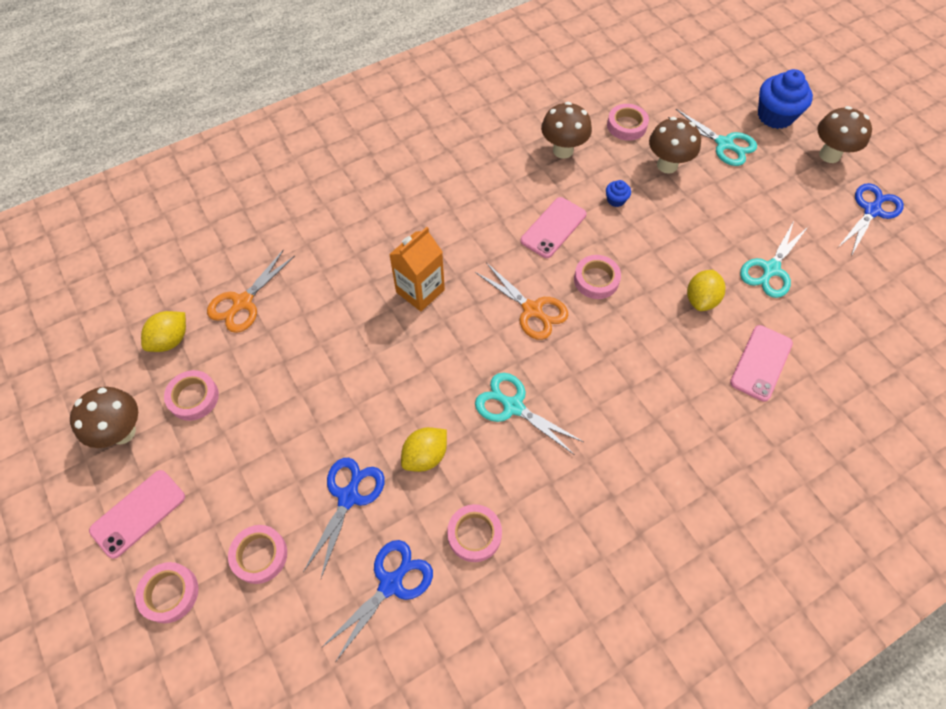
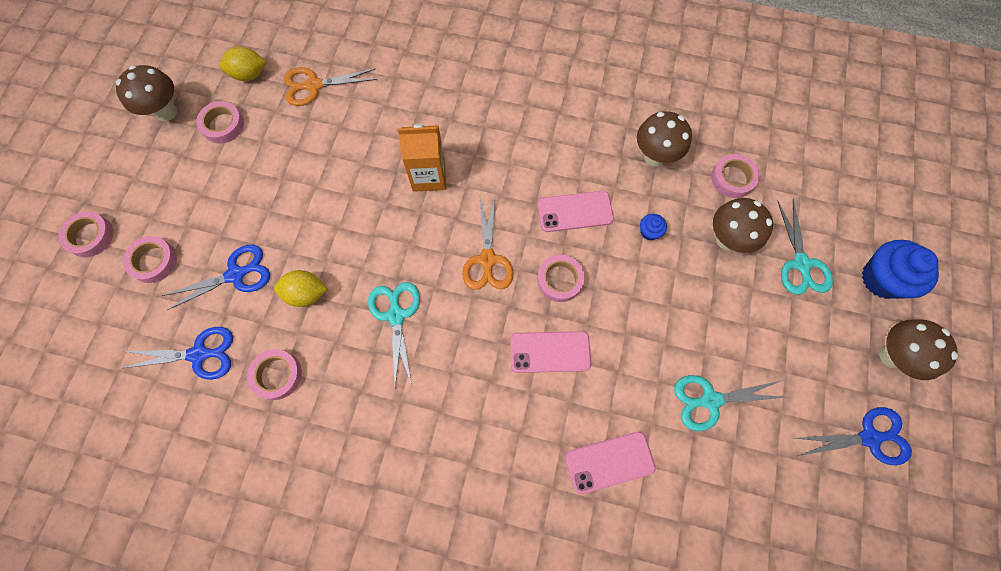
camera: 45 degrees right, 10 degrees up
pink phone [89,470,185,559] -> pink phone moved to [510,331,591,373]
yellow lemon [687,270,725,311] -> none

